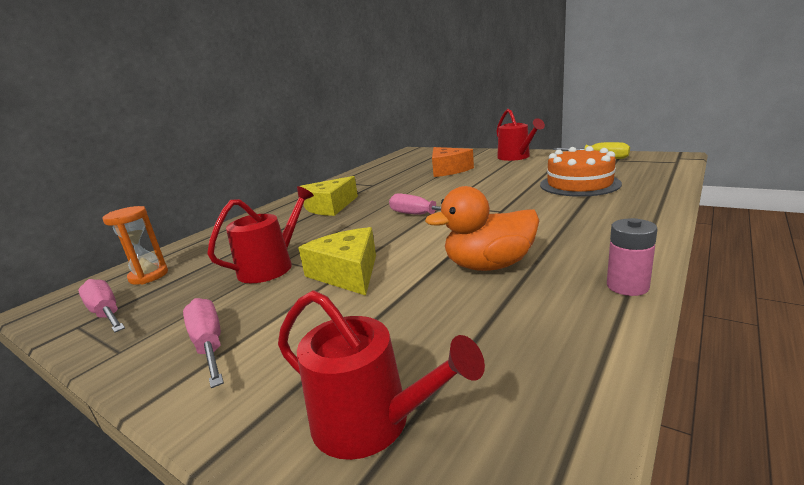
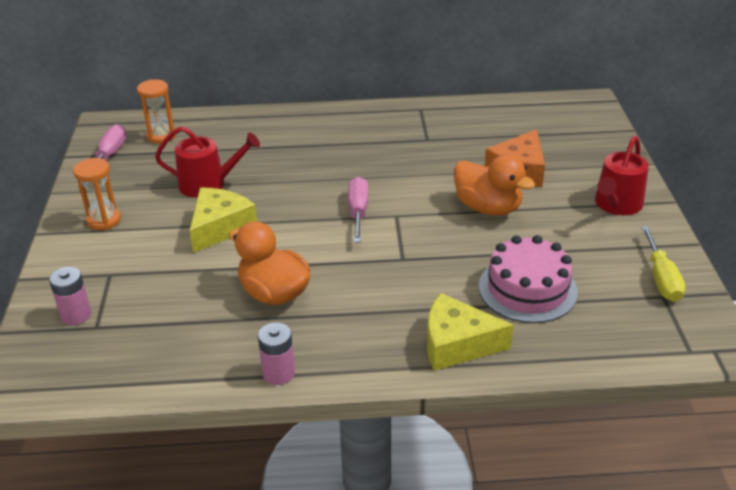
camera: 50 degrees right, 15 degrees up
pink screwdriver [183,298,224,388] -> orange hourglass [73,158,121,230]
red watering can [278,290,485,460] -> pink battery [49,267,91,325]
yellow cheese [300,176,358,216] -> yellow cheese moved to [427,293,514,371]
orange cake [540,146,622,197] -> pink cake [479,235,578,323]
none -> orange duck [454,154,535,216]

